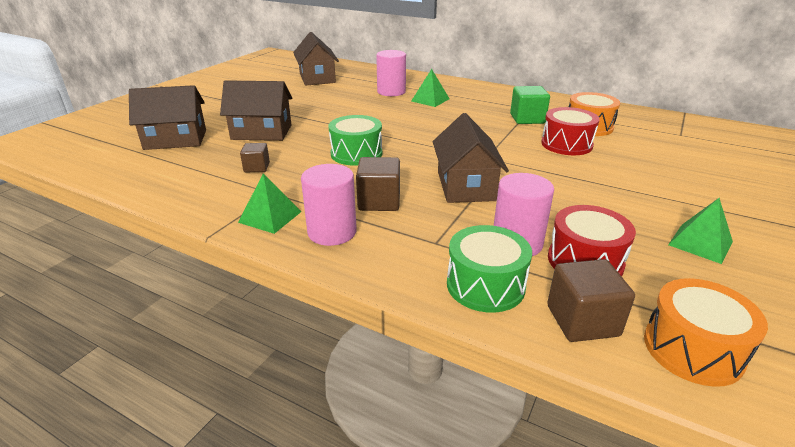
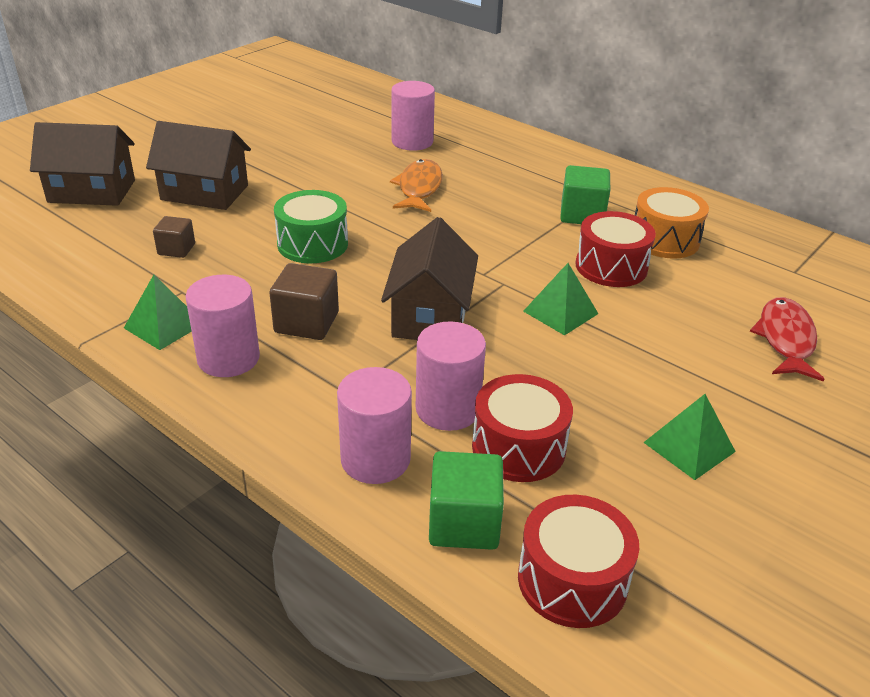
camera: 10 degrees right, 5 degrees up
brown house [293,32,339,86] -> none
green pyramid [411,69,450,107] -> green pyramid moved to [523,263,598,336]
green drum [447,225,532,313] -> pink cylinder [337,367,412,484]
brown cube [547,259,635,342] -> green cube [429,451,504,550]
orange drum [644,278,768,387] -> red drum [518,495,639,628]
none -> orange fish [390,159,443,212]
none -> red fish [750,297,825,382]

